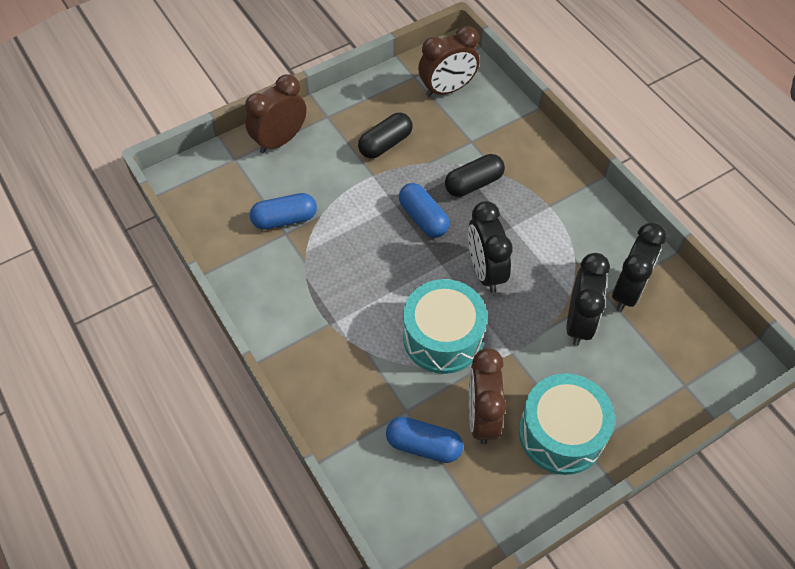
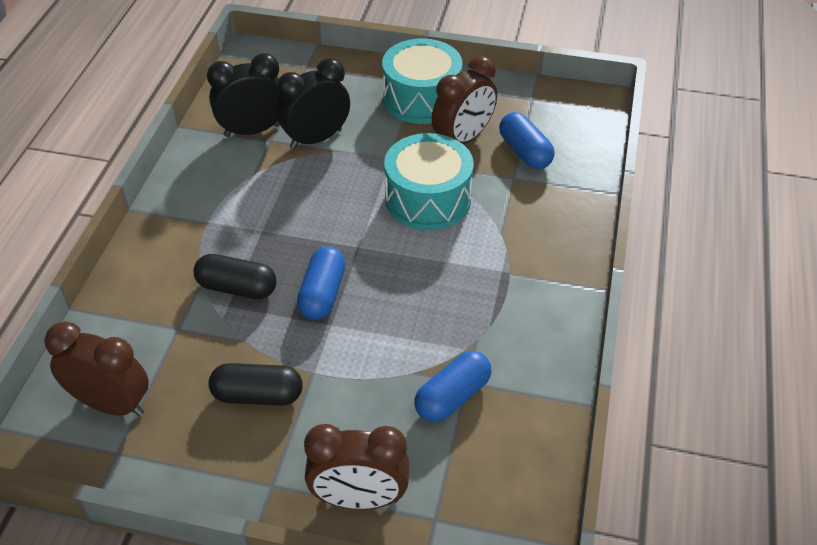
camera: 135 degrees left, 10 degrees down
blue capsule [250,193,317,230] -> blue capsule turned 75 degrees counterclockwise [414,351,491,422]
black clock [468,201,513,293] -> none

